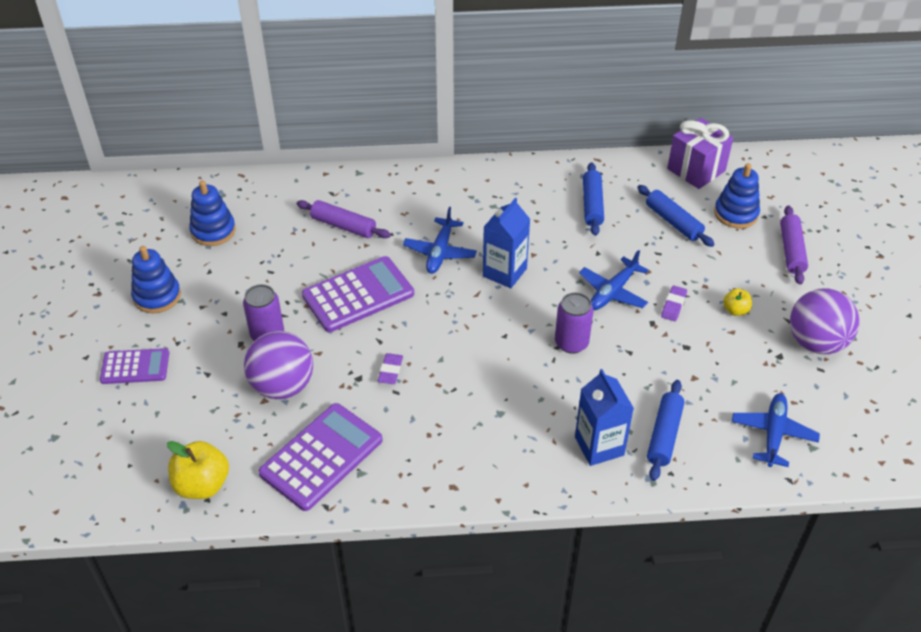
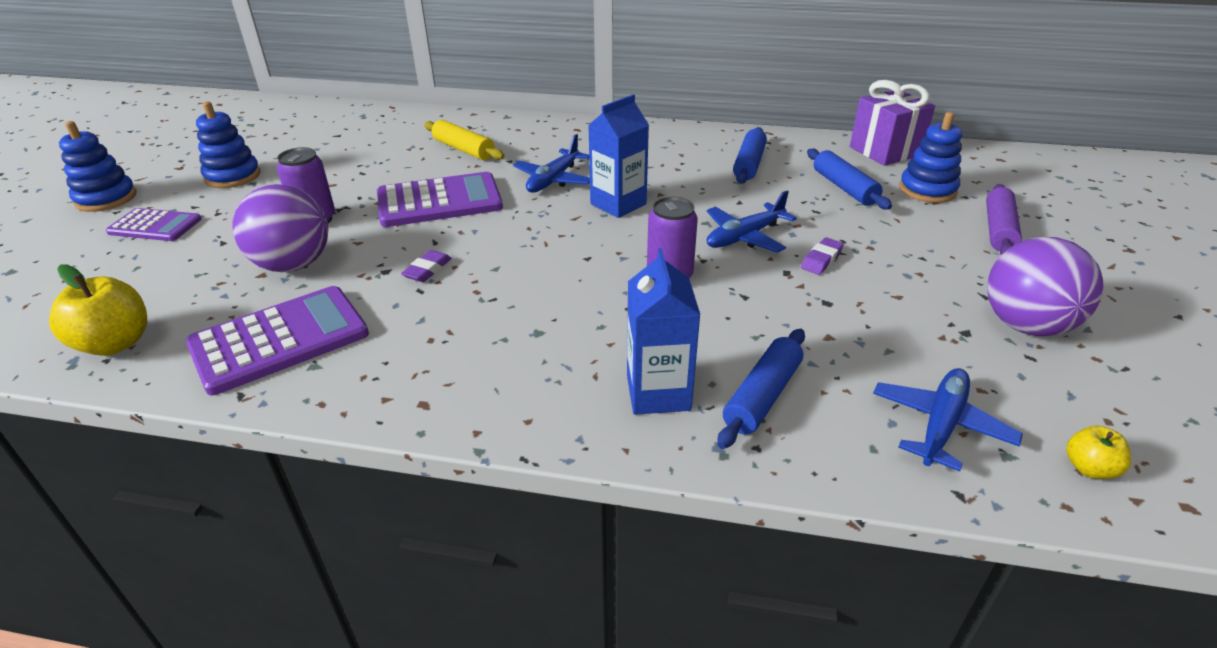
camera: 15 degrees right, 10 degrees down
blue stacking toy [189,180,236,246] -> blue stacking toy moved to [59,121,137,212]
purple rolling pin [297,200,391,238] -> yellow rolling pin [424,120,504,160]
yellow apple [723,288,752,316] -> yellow apple moved to [1066,426,1131,479]

